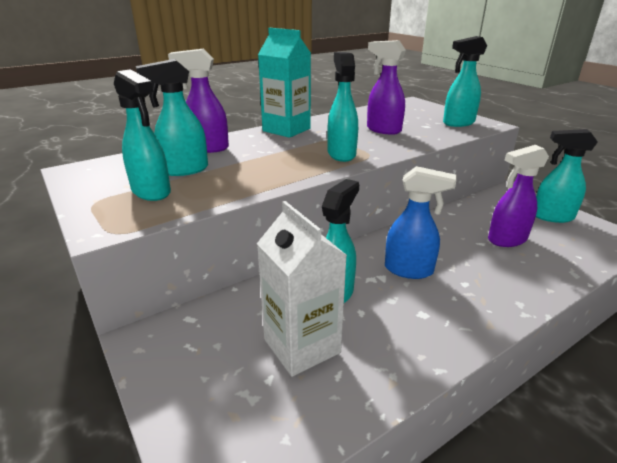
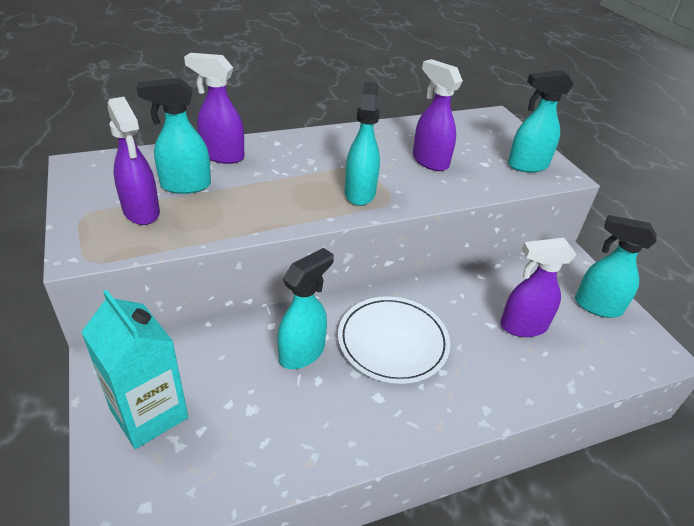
camera: 10 degrees right, 10 degrees up
turquoise spray bottle [114,69,171,201] -> purple spray bottle [107,97,160,225]
white carton [257,201,347,377] -> none
turquoise carton [258,28,311,138] -> turquoise carton moved to [81,290,188,449]
blue spray bottle [385,166,457,279] -> white plate [338,296,450,384]

